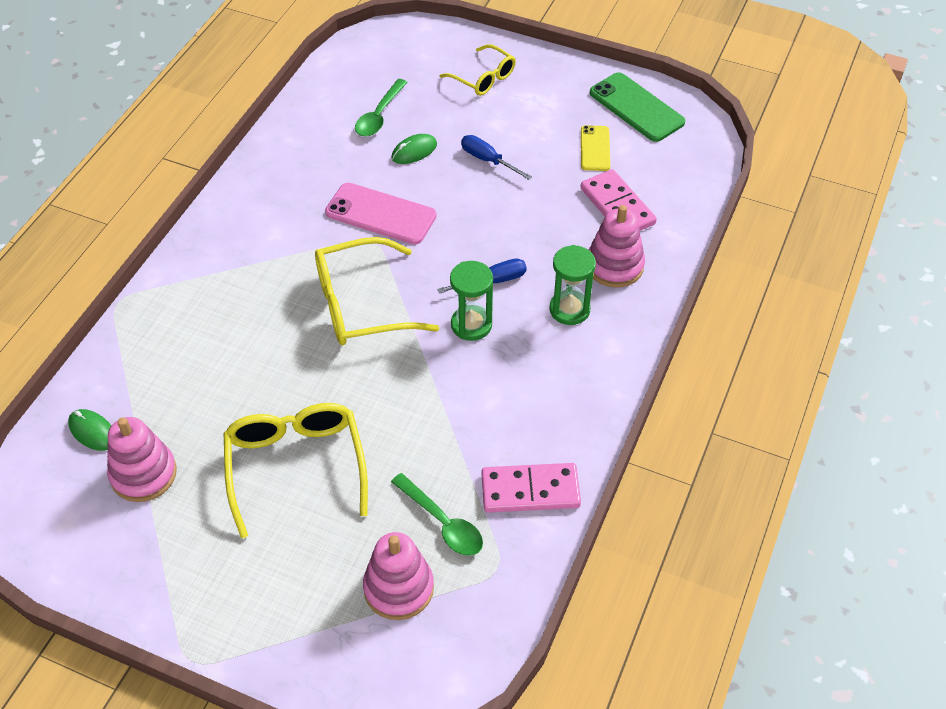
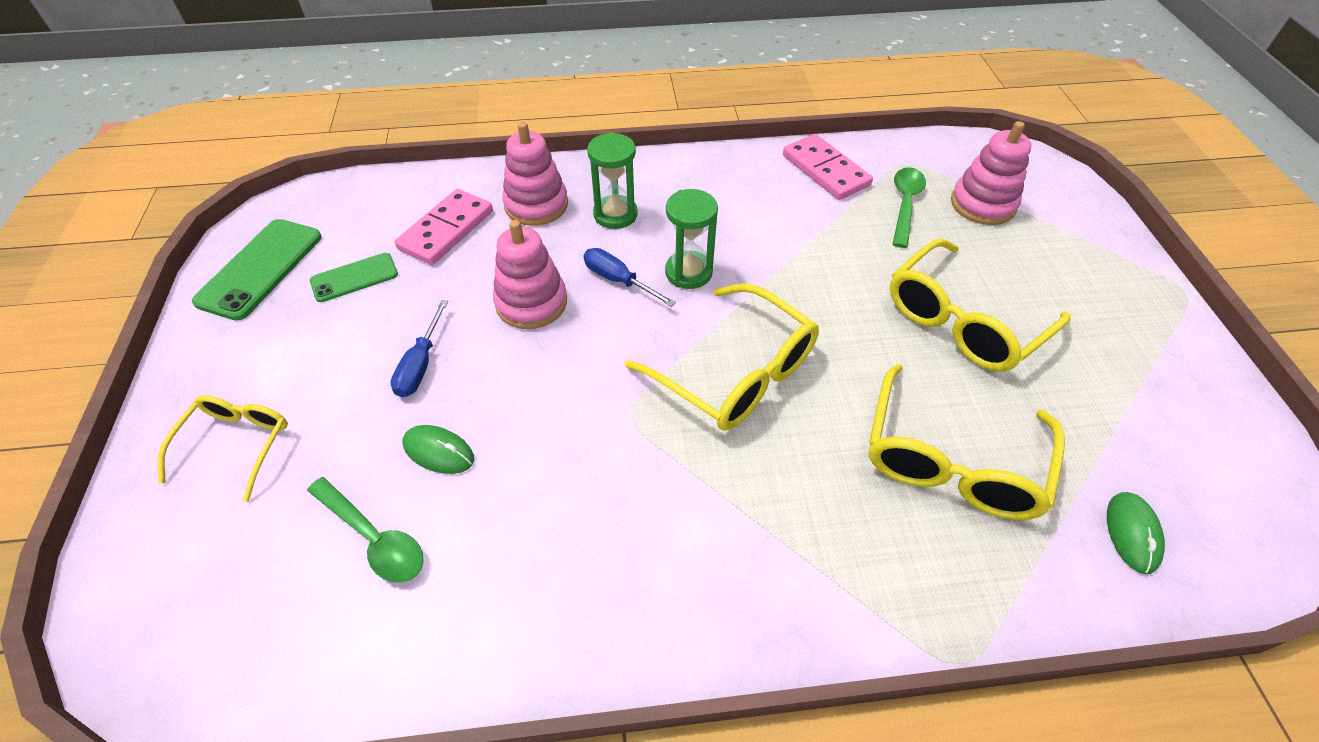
camera: 120 degrees left, 0 degrees up
pink stacking toy [107,417,177,502] -> pink stacking toy moved to [493,220,567,329]
pink phone [325,183,437,245] -> none
green spoon [355,79,408,137] -> green spoon turned 45 degrees clockwise [307,477,424,583]
yellow phone [581,125,610,171] -> green phone [310,253,398,302]
none -> yellow glasses [869,364,1065,520]

